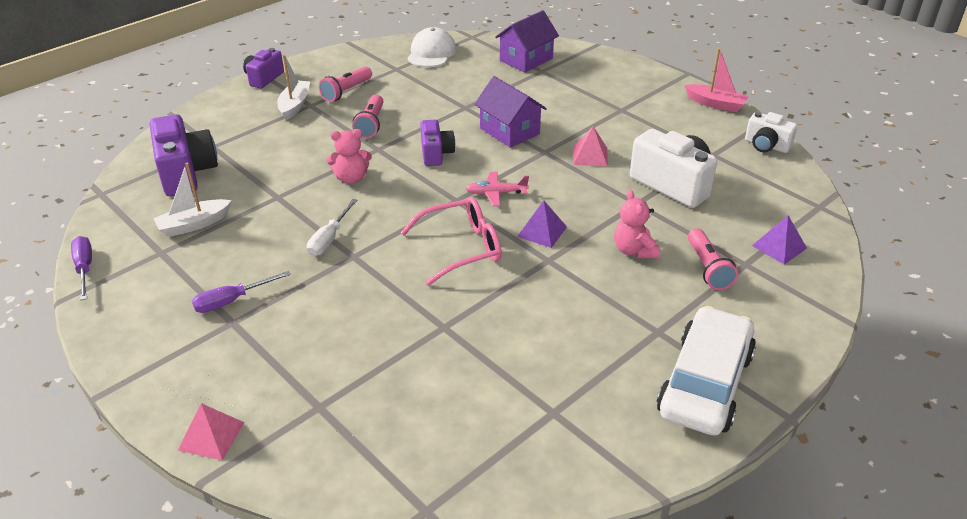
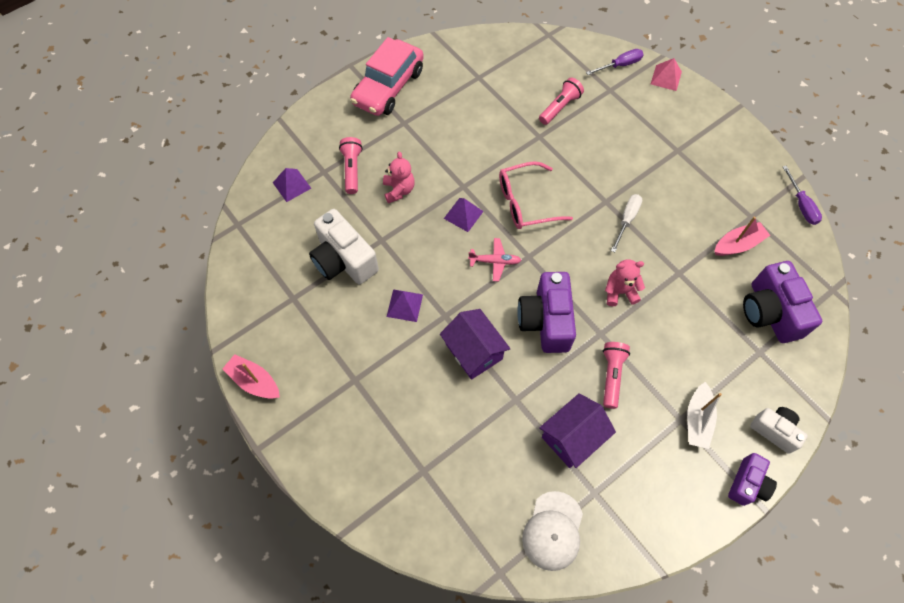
camera: 175 degrees left, 25 degrees up
white boat [153,163,232,237] -> pink boat [714,217,770,256]
purple screwdriver [192,271,291,313] -> purple screwdriver moved to [586,49,644,75]
pink flashlight [319,66,372,102] -> pink flashlight moved to [539,78,584,125]
purple camera [420,120,455,166] -> purple camera [517,272,576,353], size x1.68
purple house [495,10,559,72] -> purple house moved to [539,393,616,468]
pink pyramid [573,126,608,167] -> purple pyramid [387,289,423,322]
white car [657,306,756,436] -> pink car [350,37,424,116]
white camera [745,112,798,153] -> white camera moved to [750,407,808,454]

